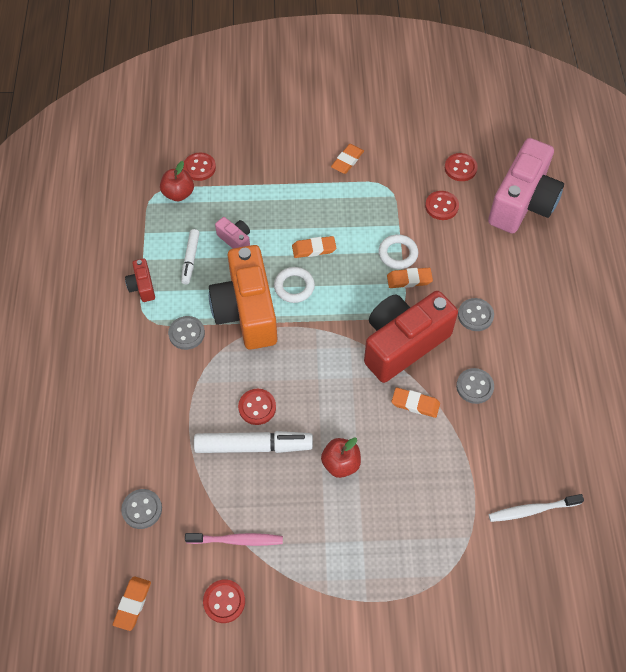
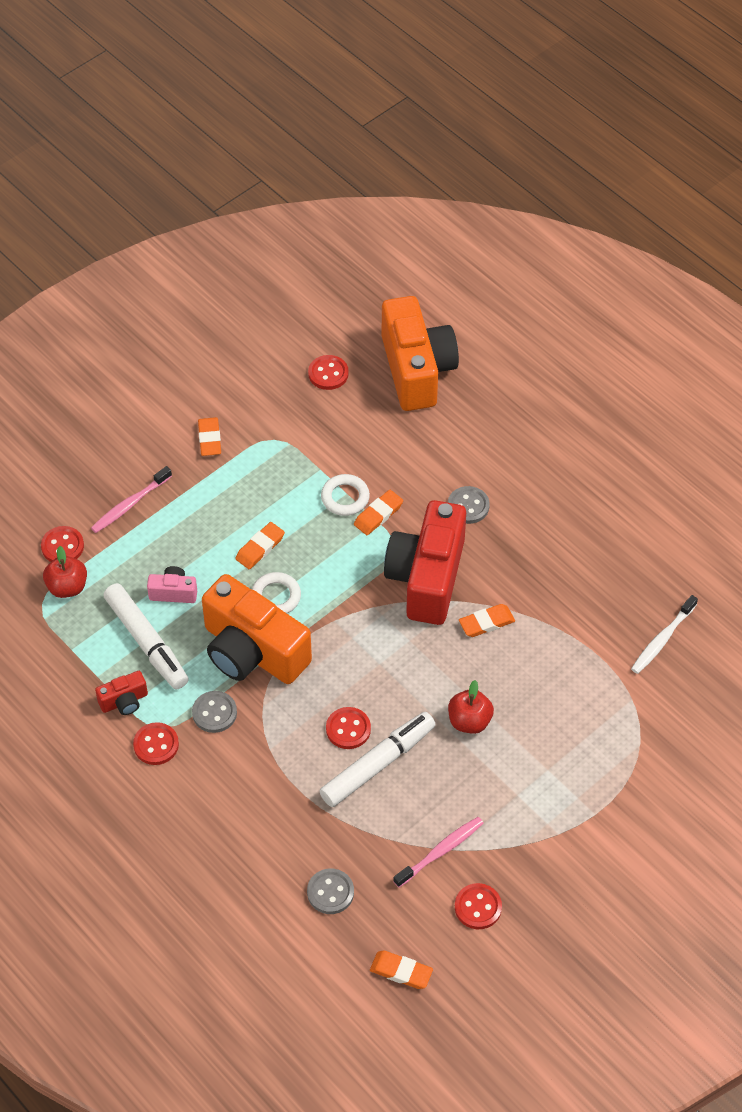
camera: 40 degrees left, 5 degrees down
orange eraser [113,576,151,631] -> orange eraser turned 45 degrees counterclockwise [370,951,433,989]
red camera [125,258,155,302] -> red camera turned 60 degrees counterclockwise [95,671,148,715]
white marker [181,229,200,284] -> white marker [103,583,189,690], size x1.71
red button [425,191,459,220] -> red button moved to [133,722,179,765]
grey button [456,368,494,404] -> none
pink camera [488,138,564,234] -> orange camera [382,296,459,411]
none -> pink toothbrush [91,466,172,533]

